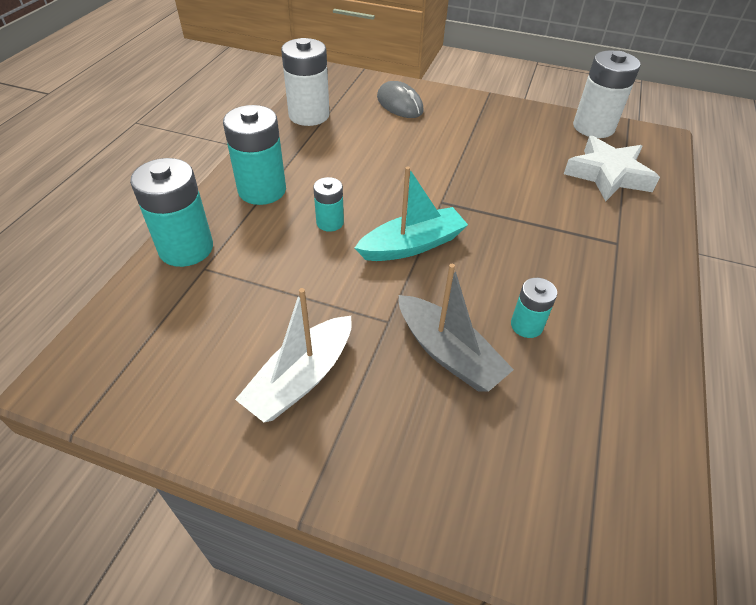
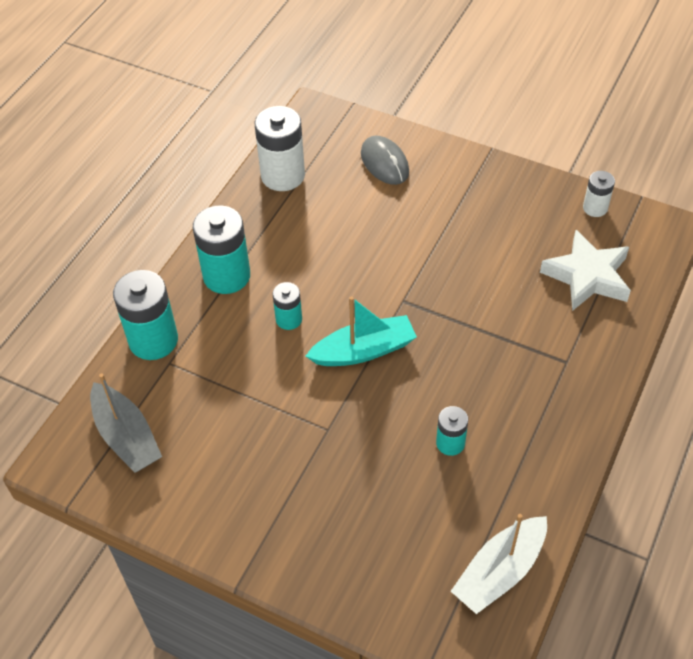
camera: 10 degrees right, 5 degrees up
white boat [235,288,352,422] -> white boat moved to [451,514,547,614]
grey boat [399,264,514,392] -> grey boat moved to [90,374,162,473]
white battery [573,50,641,138] -> white battery [583,171,615,217], size x0.54

